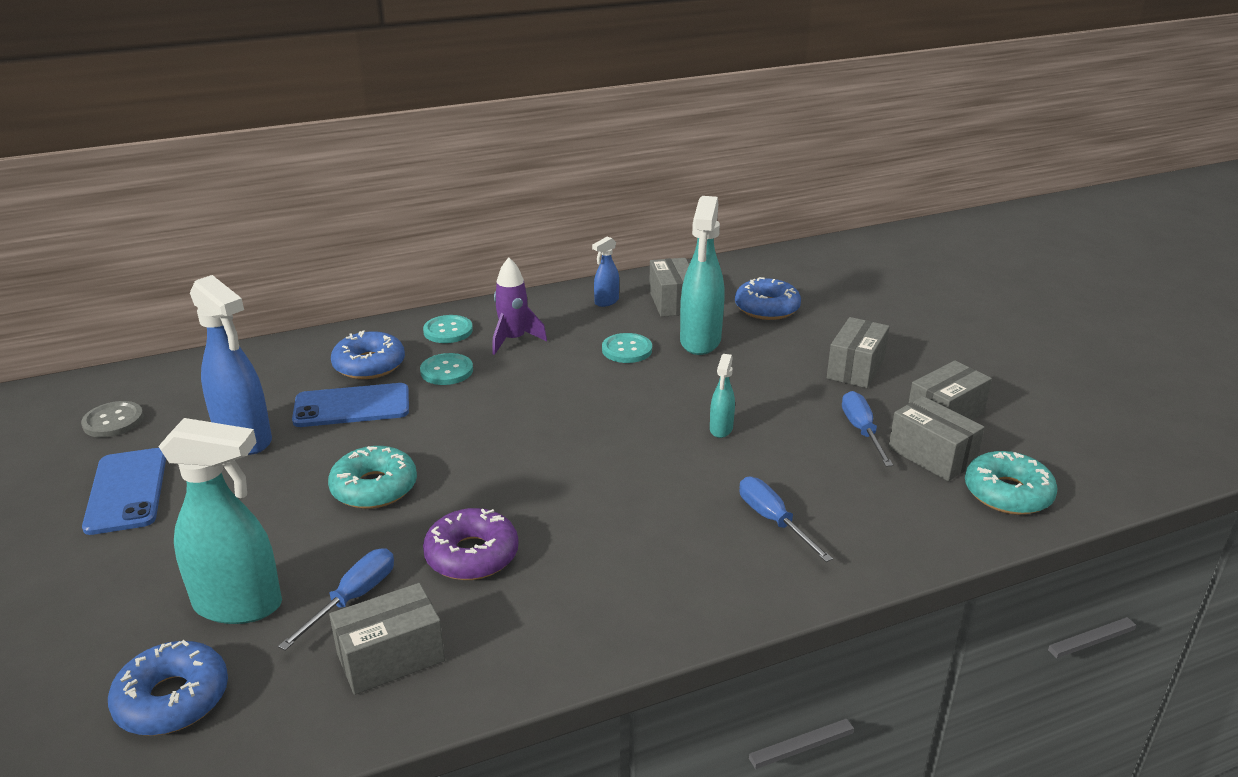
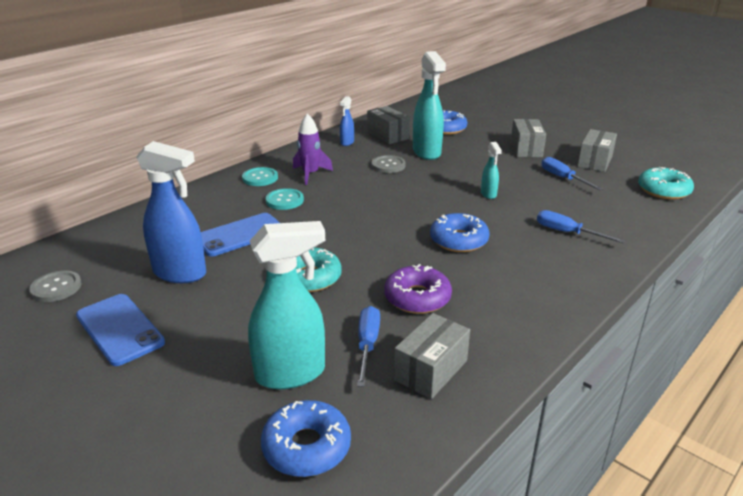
camera: 25 degrees left, 0 degrees up
blue donut [331,330,405,379] -> blue donut moved to [430,213,490,252]
turquoise button [602,333,652,363] -> grey button [372,155,406,173]
grey box [888,396,984,481] -> none

